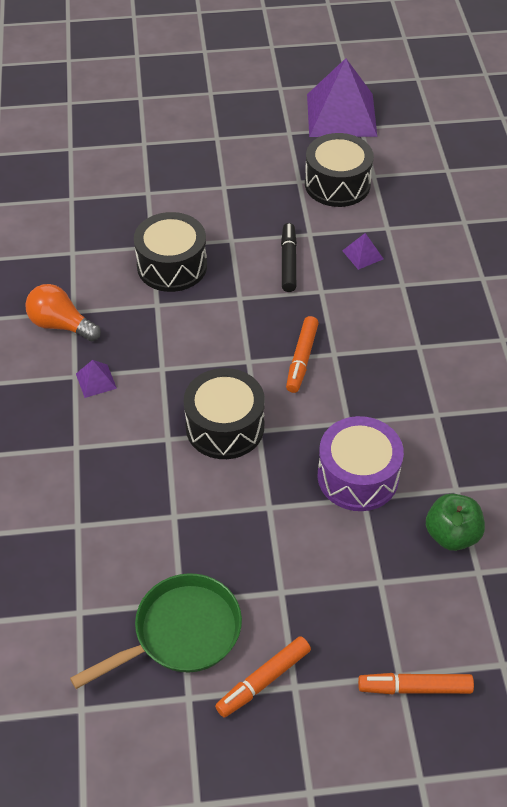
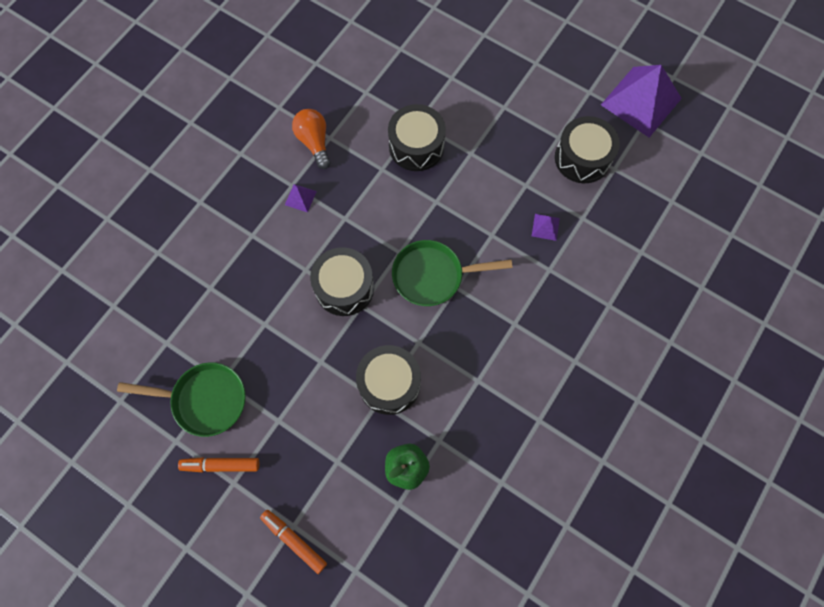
camera: 40 degrees right, 20 degrees up
black marker [281,223,297,292] -> none
orange marker [286,316,319,393] -> green pan [392,240,513,306]
purple drum [317,416,404,511] -> black drum [356,345,421,415]

